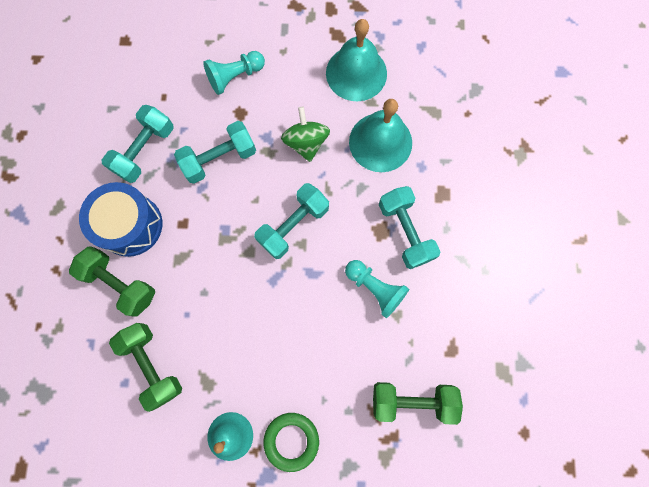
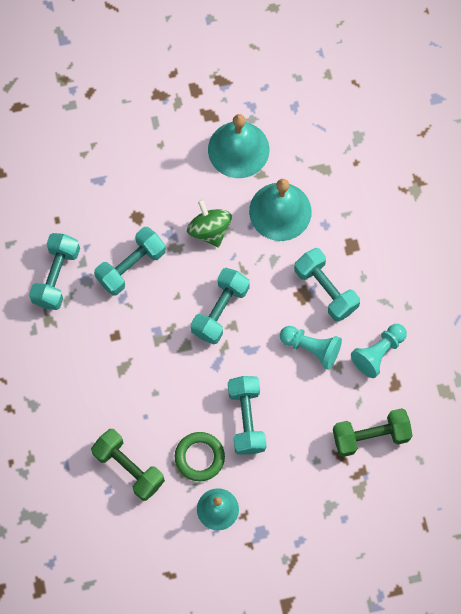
camera: 15 degrees left, 5 degrees down
green dumbbell [69,246,155,316] -> none
blue drum [79,182,162,257] -> none
turquoise pawn [203,51,265,95] -> turquoise pawn moved to [351,324,407,378]
green ring [263,413,319,472] -> green ring moved to [175,432,225,482]
none -> turquoise dumbbell [228,376,267,455]

